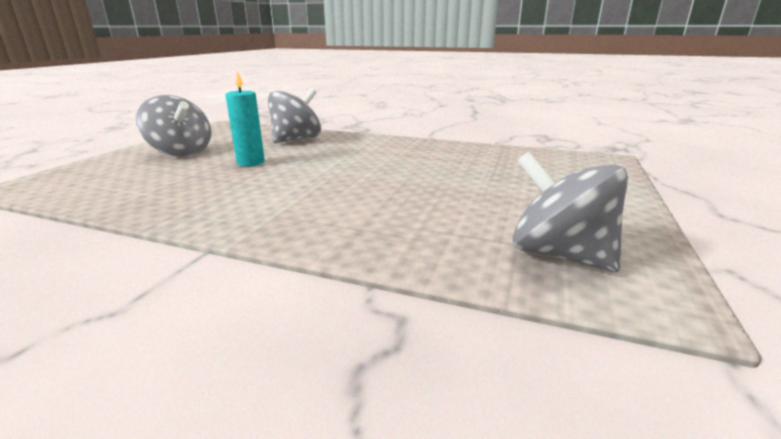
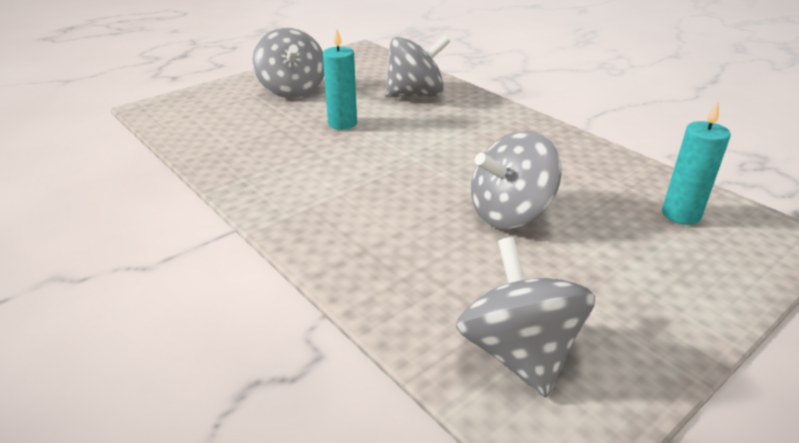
camera: 30 degrees right, 10 degrees up
none -> grey spinning top [471,131,562,229]
none -> turquoise candle [662,101,731,225]

